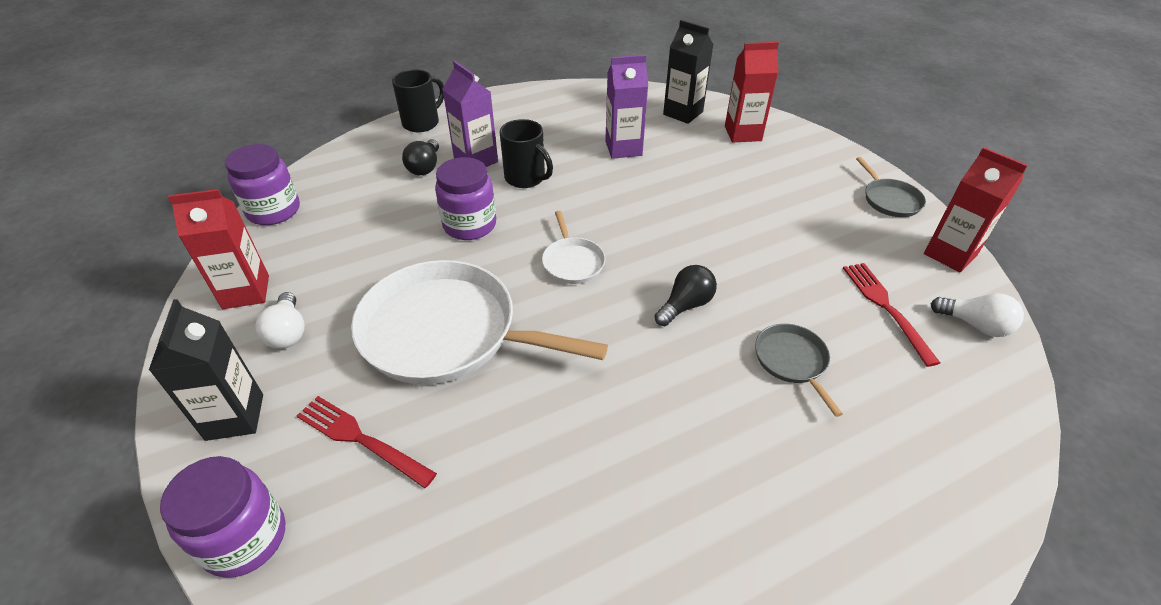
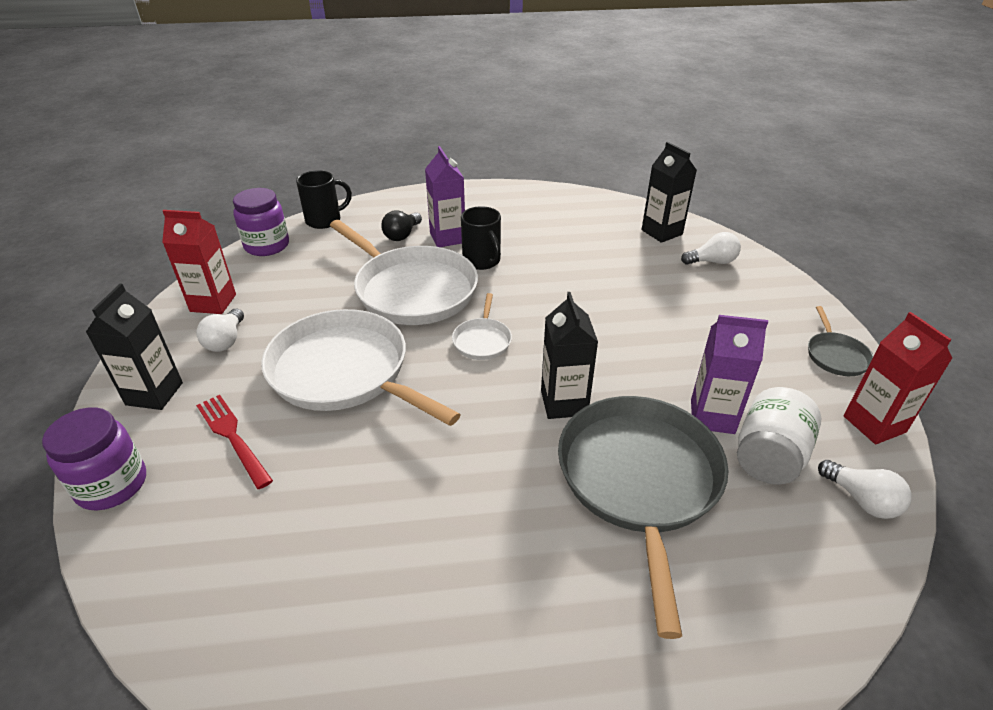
camera: 20 degrees right, 5 degrees down
black mug [392,69,444,132] -> black mug moved to [296,170,352,229]
purple jar [435,157,496,240] -> white pan [330,220,478,325]
purple carton [605,55,648,159] -> purple carton moved to [691,315,768,434]
black light bulb [654,265,717,326] -> black carton [541,292,598,419]
red carton [725,42,779,142] -> white light bulb [681,232,741,265]
grey pan [755,324,843,417] -> grey pan [558,396,729,639], size x2.24
red fork [843,263,940,367] -> white jar [737,387,821,485]

